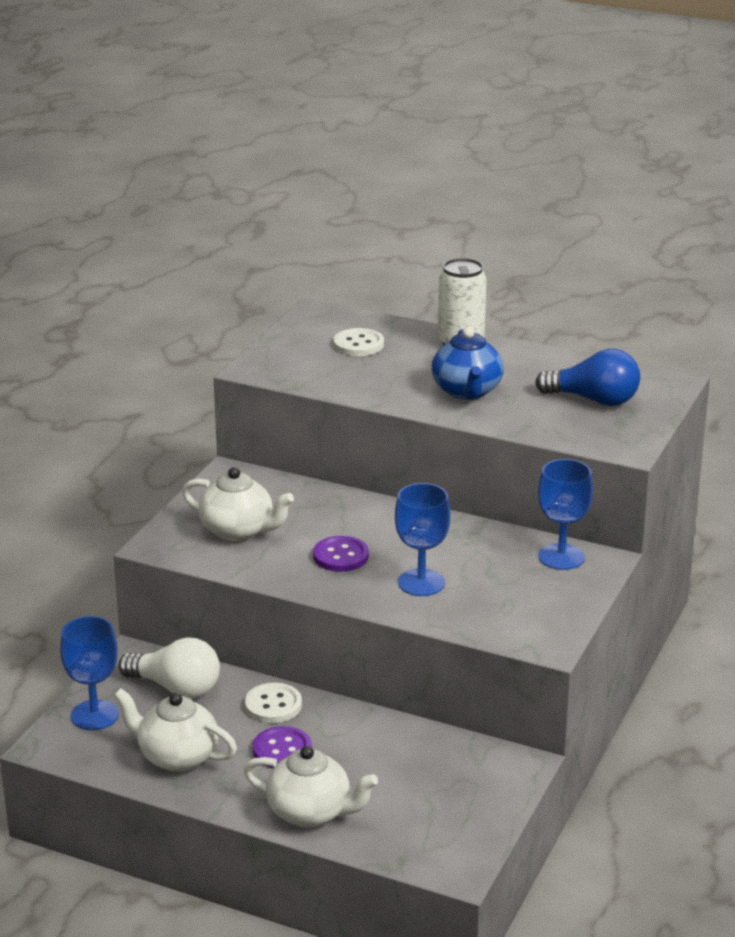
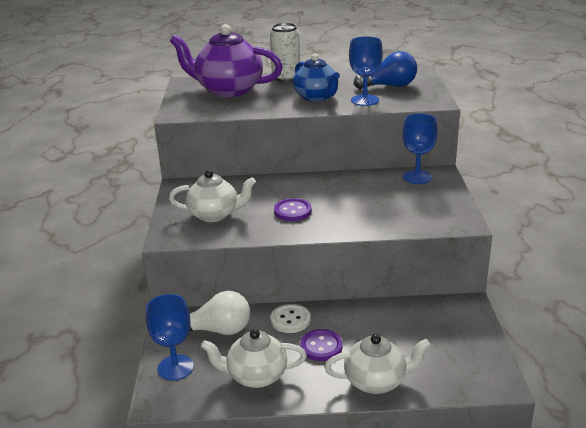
camera: 25 degrees left, 0 degrees up
white button [333,328,384,356] -> purple teapot [170,24,283,97]
blue goblet [395,483,450,596] -> blue goblet moved to [349,36,383,106]

